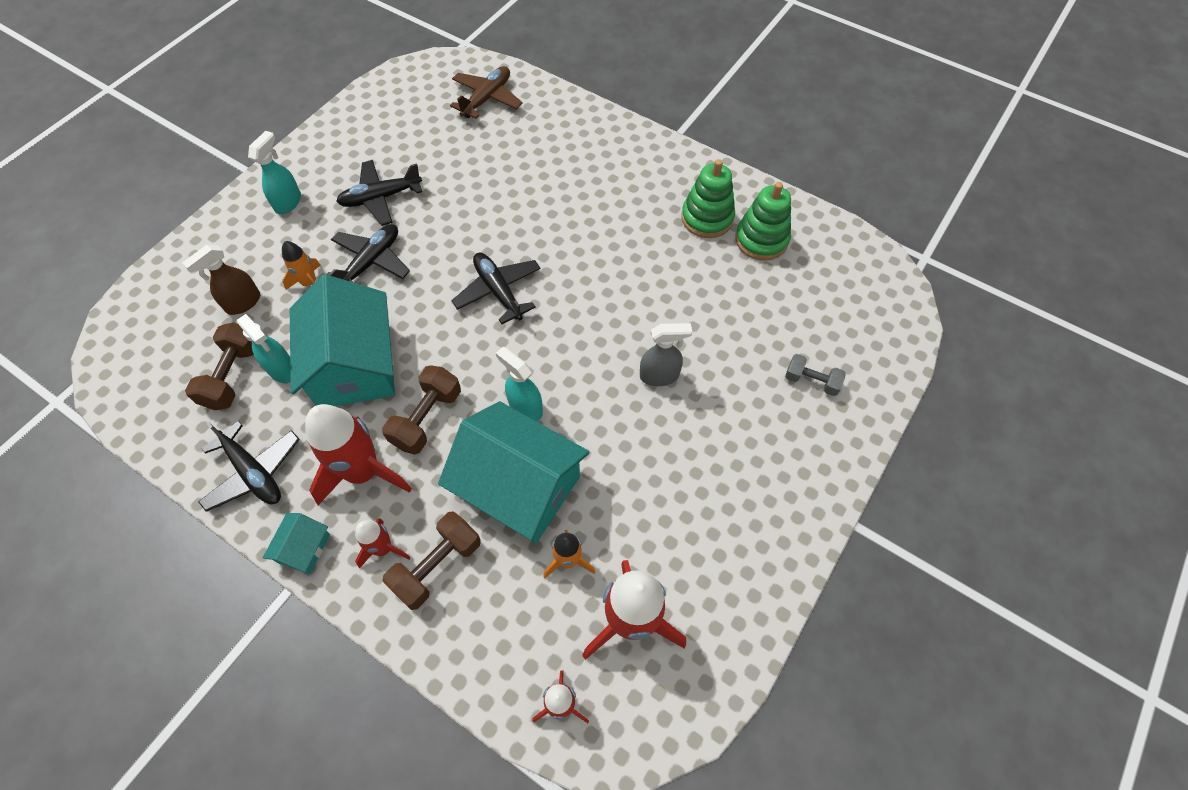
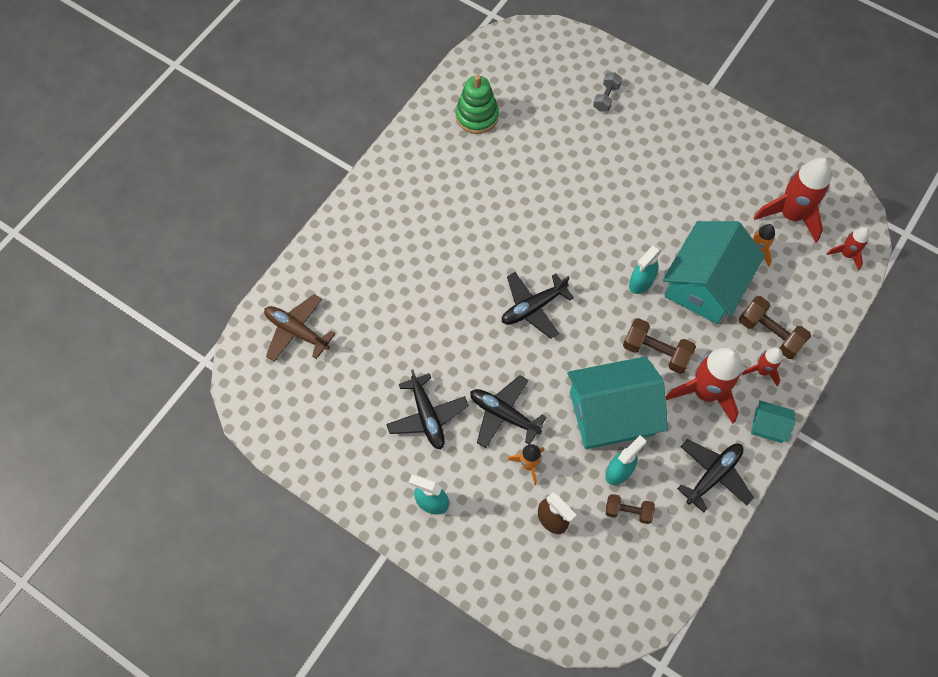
camera: 90 degrees left, 5 degrees up
brown dumbbell [185,322,254,410] -> brown dumbbell [606,494,655,524], size x0.65
grey spray bottle [640,323,692,386] -> none
green stacking toy [682,159,735,238] -> none

